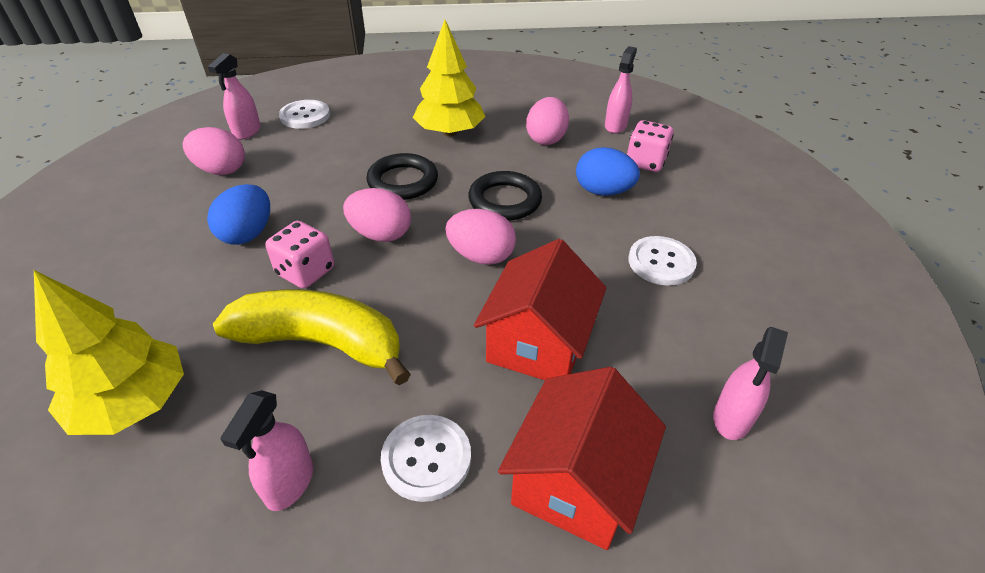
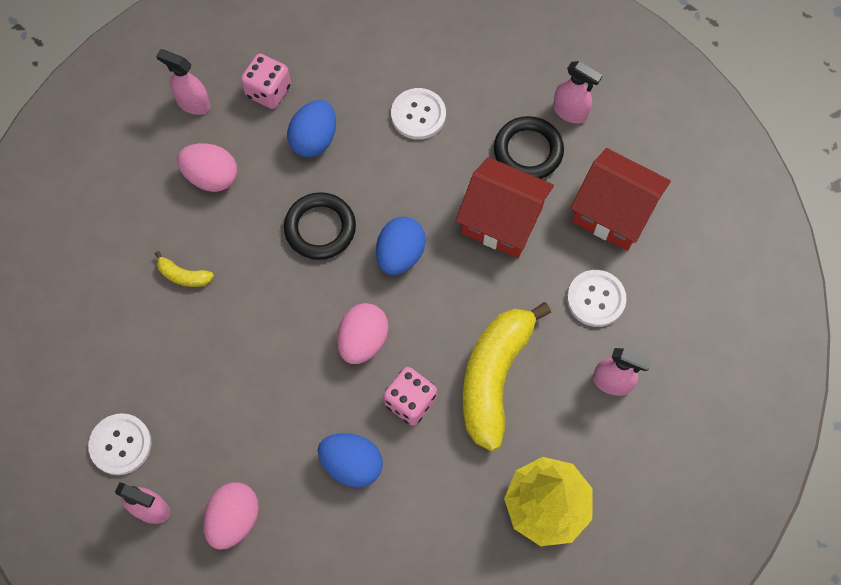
camera: 85 degrees left, 25 degrees up
black ring [367,153,438,200] -> black ring moved to [494,116,564,179]
yellow tree [413,20,485,137] -> yellow banana [155,251,214,287]
pink egg [445,209,516,265] -> blue egg [376,217,426,275]

